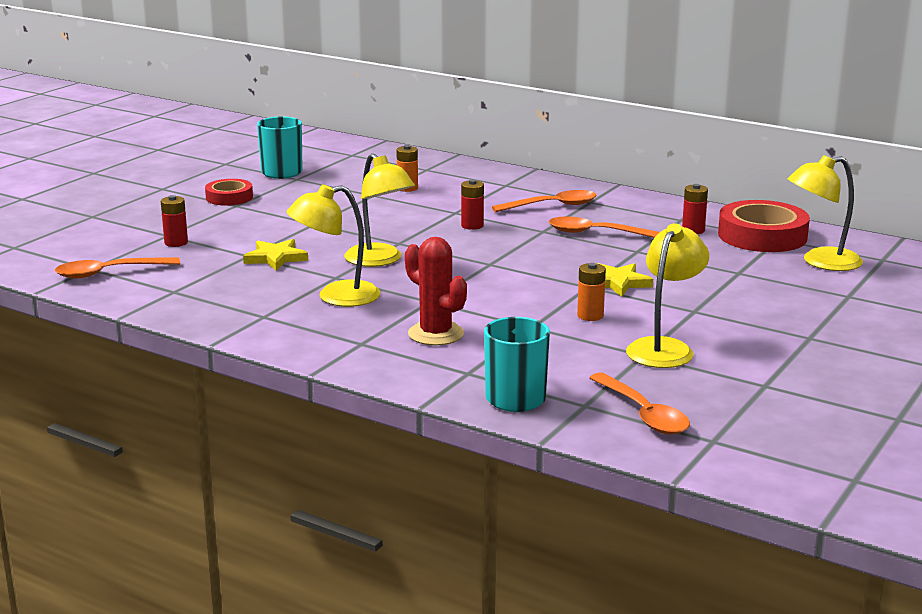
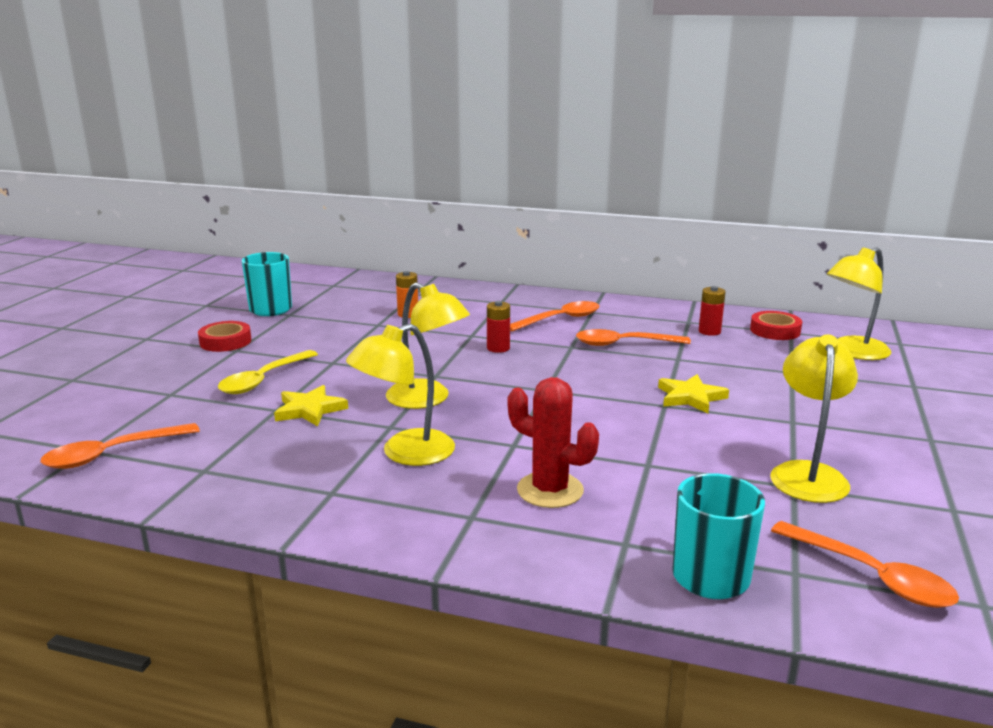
camera: 15 degrees left, 0 degrees up
red battery [161,195,188,247] -> none
orange battery [577,263,606,321] -> none
red tape [718,200,810,252] -> red tape [750,311,802,340], size x0.57
none -> yellow spoon [218,350,318,394]

